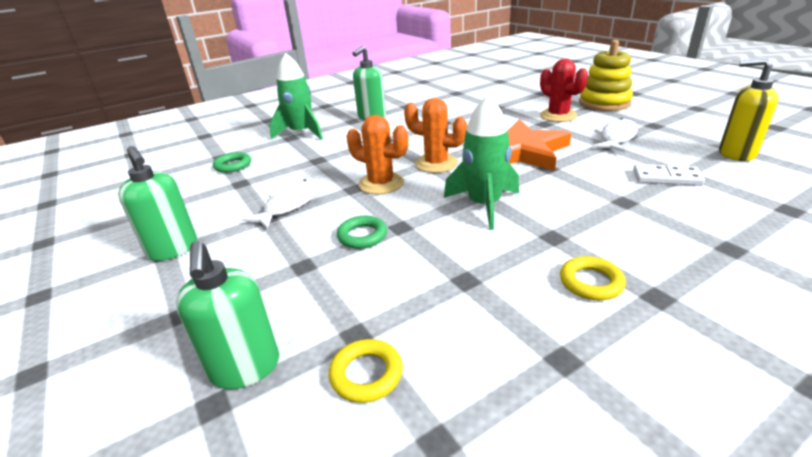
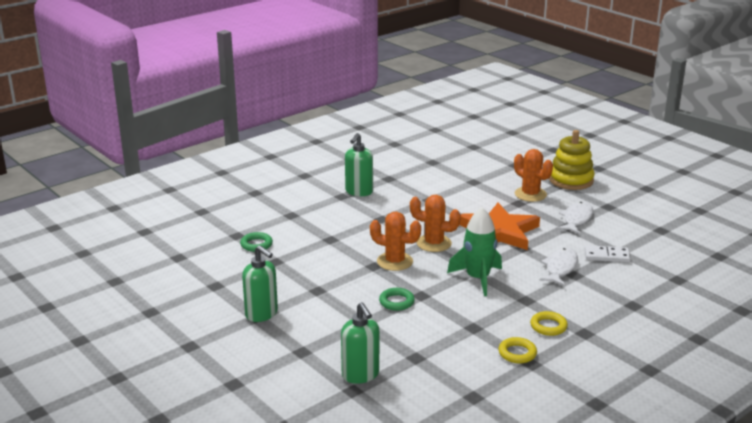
camera: 10 degrees left, 5 degrees down
white fish [242,179,322,229] -> white fish moved to [539,248,578,286]
green rocket [269,53,323,140] -> none
yellow ring [329,339,403,403] -> yellow ring moved to [498,337,537,363]
red cactus [540,59,588,122] -> orange cactus [514,149,553,202]
yellow soap dispenser [719,58,779,161] -> none

